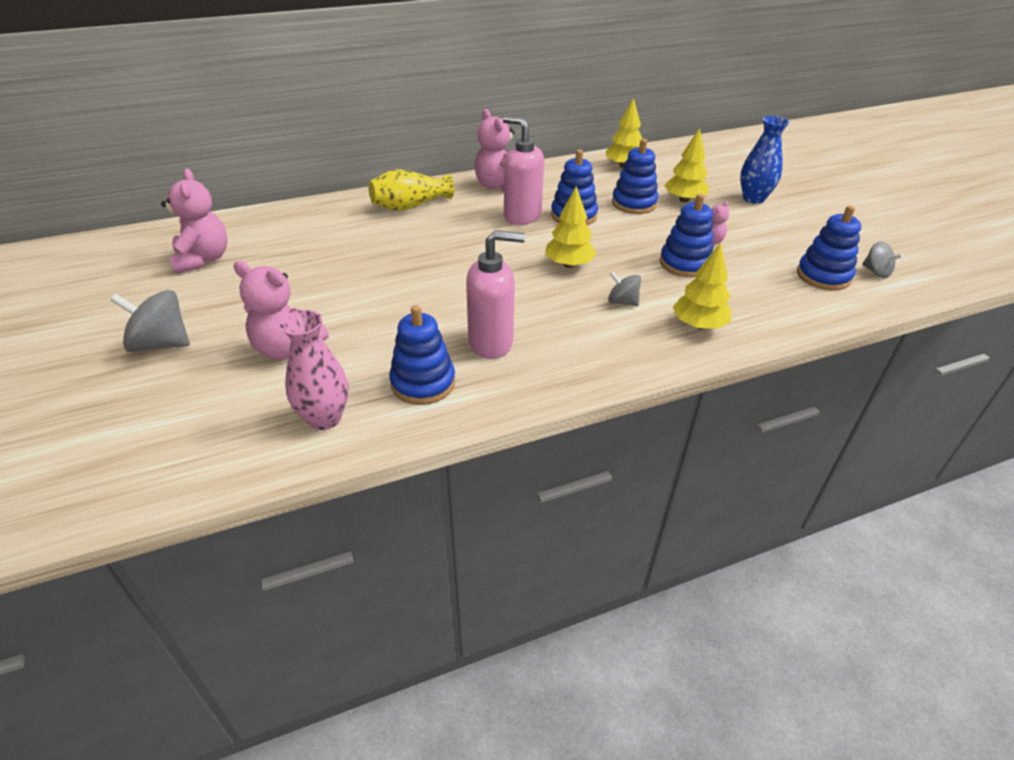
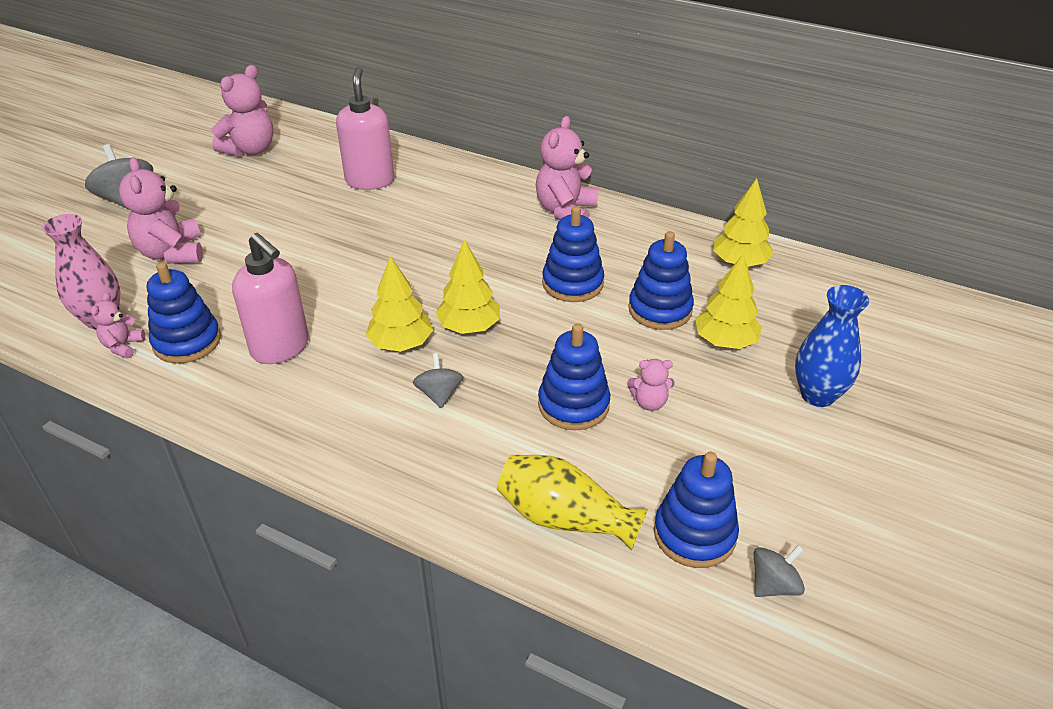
camera: 50 degrees right, 0 degrees up
yellow vase [369,169,454,211] -> yellow vase moved to [497,455,648,550]
pink soap dispenser [503,116,544,225] -> pink soap dispenser moved to [336,67,394,190]
yellow tree [673,242,731,329] -> yellow tree moved to [366,256,433,352]
grey spinning top [862,241,903,278] -> grey spinning top turned 135 degrees counterclockwise [754,545,805,597]
none -> pink teddy bear [91,292,145,358]

